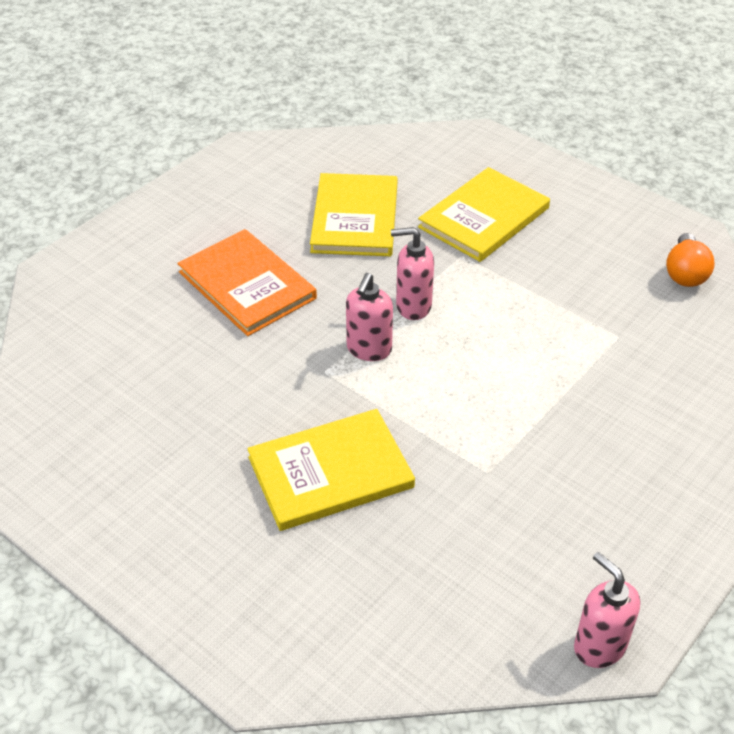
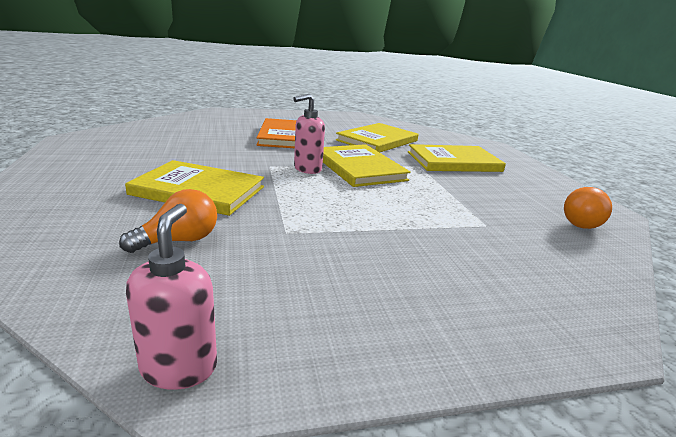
camera: 35 degrees right, 20 degrees down
pink soap dispenser [391,227,434,320] -> yellow book [323,144,411,187]
none -> orange light bulb [119,189,217,253]

